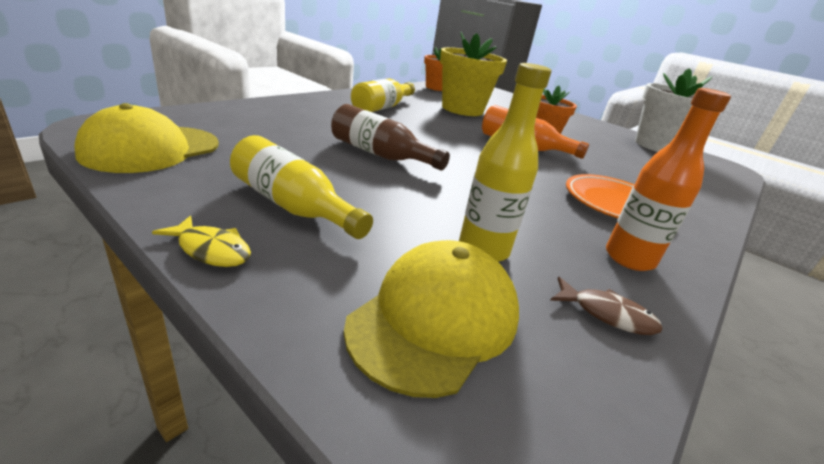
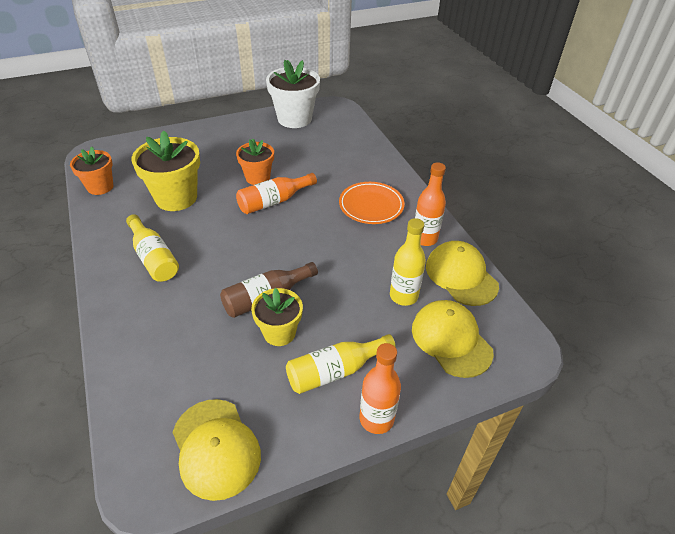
camera: 60 degrees left, 15 degrees up
yellow fish [152,215,251,267] -> orange bottle [359,343,401,434]
brown fish [550,277,663,335] -> yellow cap [426,241,499,306]
none -> yellow flower pot [251,288,303,346]

